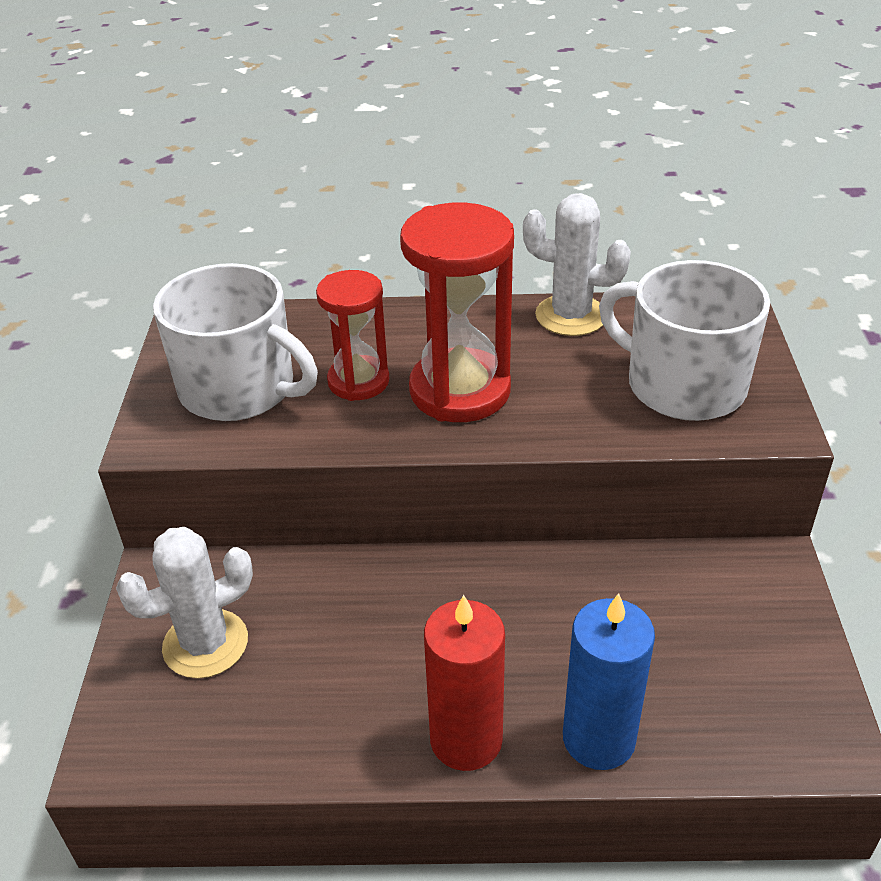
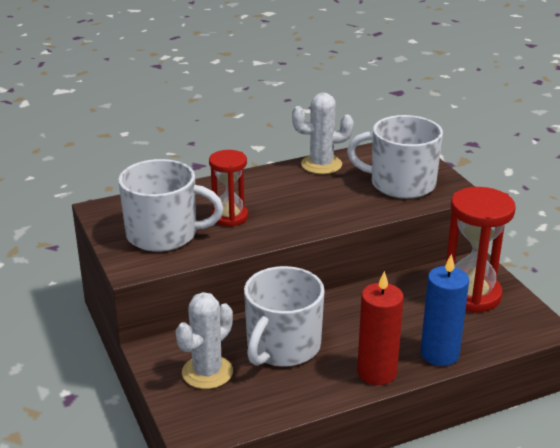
camera: 25 degrees left, 10 degrees down
red hourglass [400,203,514,422] -> red hourglass moved to [446,187,516,313]
none -> white mug [244,266,324,367]

